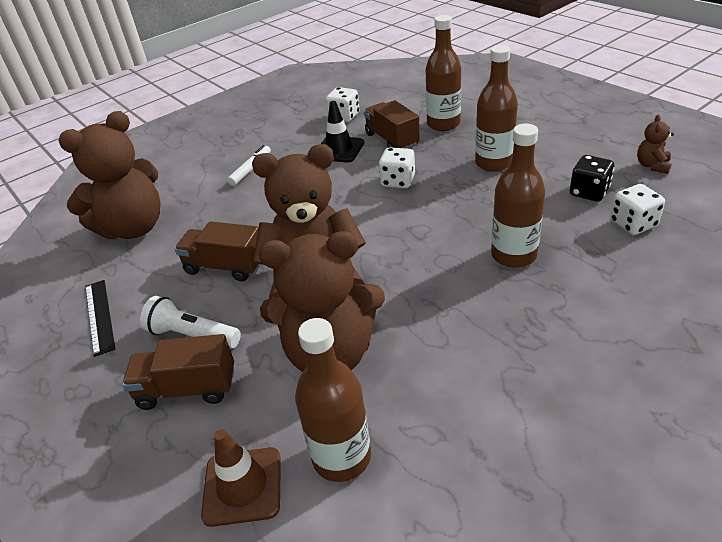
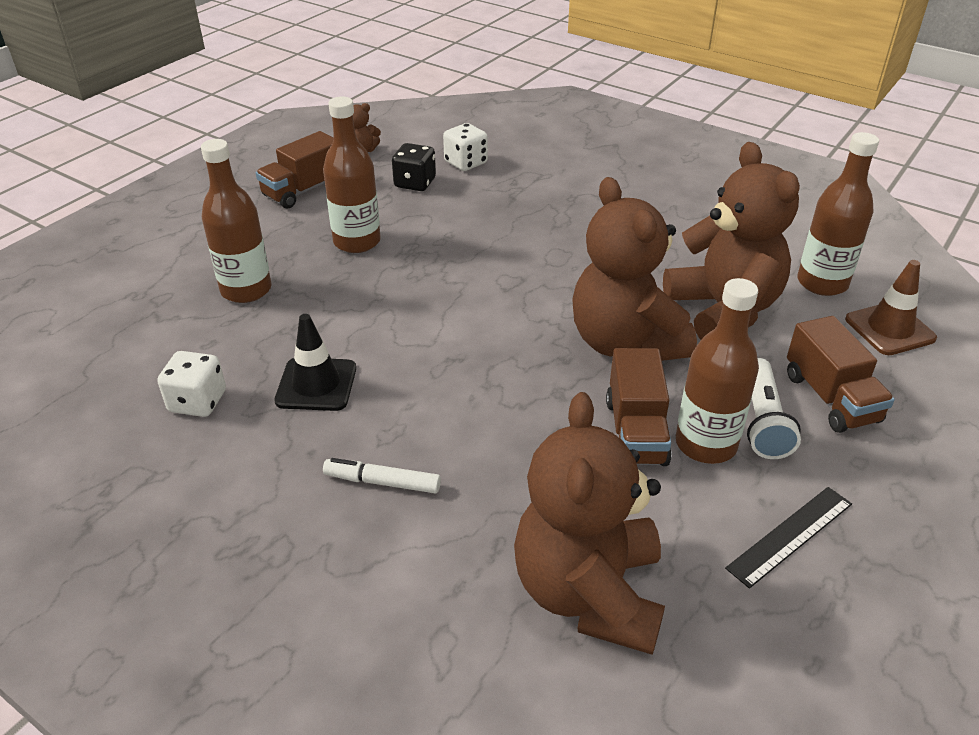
camera: 110 degrees left, 0 degrees up
brown teddy bear [58,111,161,239] -> brown teddy bear turned 120 degrees counterclockwise [514,392,665,655]
brown truck [364,100,420,149] -> brown truck moved to [256,131,333,209]
white dice [379,147,415,188] -> none
brown bottle [491,124,545,268] -> brown bottle moved to [676,278,759,464]

